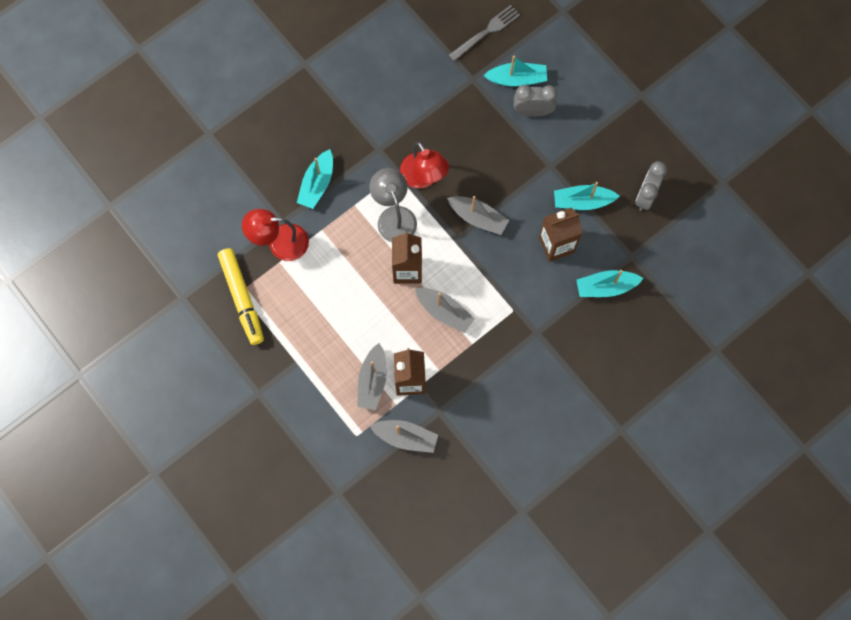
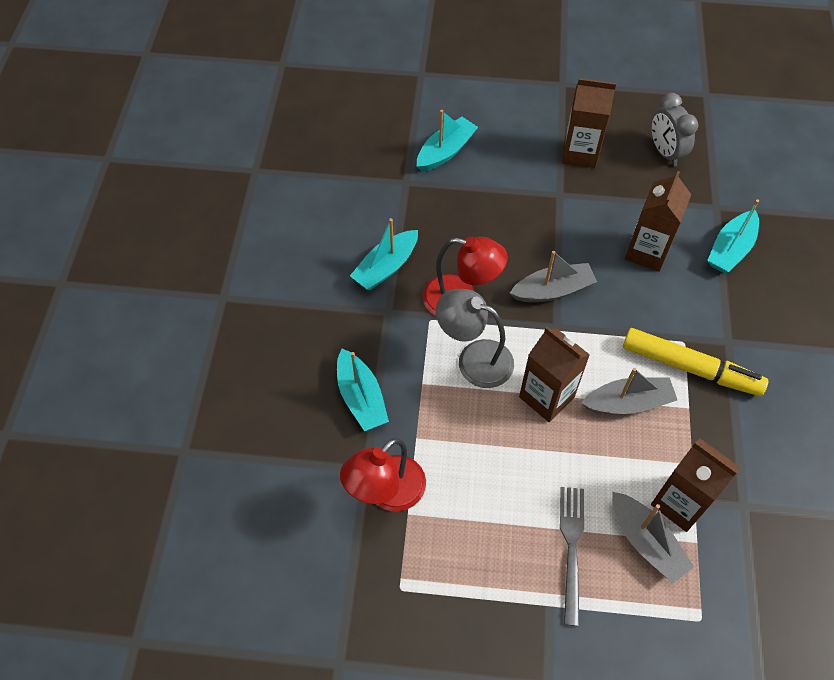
camera: 45 degrees left, 15 degrees down
yellow marker [218,248,264,345] -> yellow marker moved to [623,328,768,396]
grey boat [370,420,438,453] -> none
grey fork [449,5,520,61] -> grey fork moved to [560,487,584,626]
grey clock [514,85,558,117] -> none
turquoise boat [554,182,619,210] -> turquoise boat moved to [350,218,418,290]
none -> brown carton [562,78,616,168]

